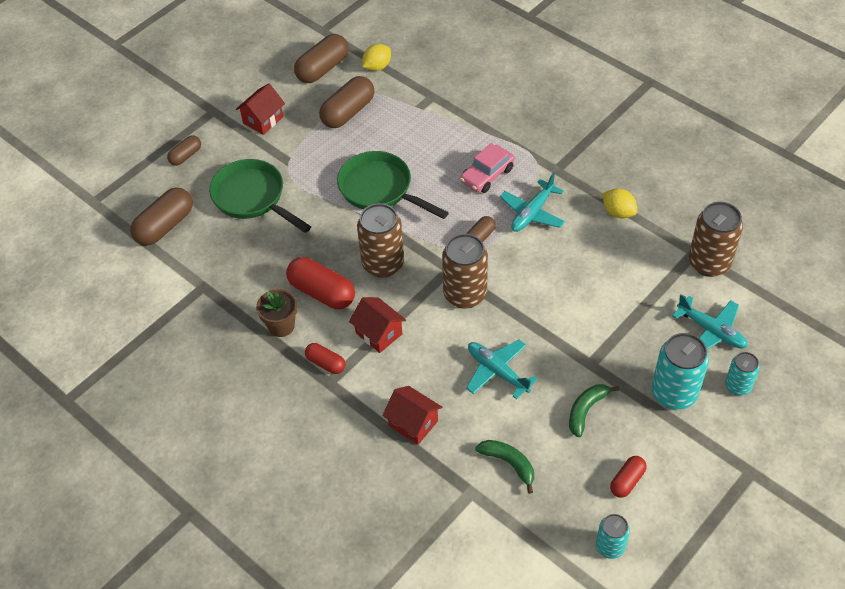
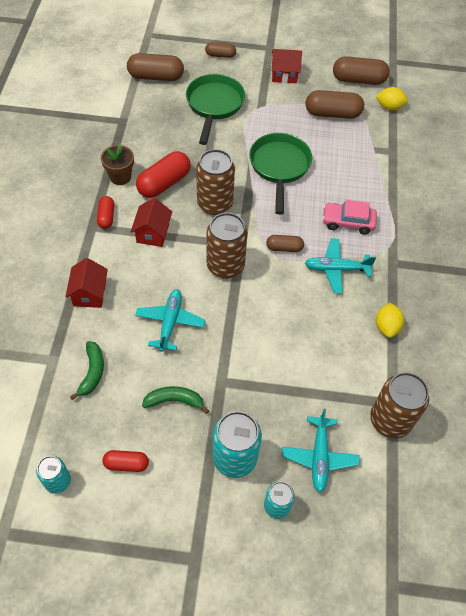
camera: 50 degrees right, 5 degrees up
red capsule [286,257,355,309] -> red capsule turned 45 degrees clockwise [136,151,191,198]

